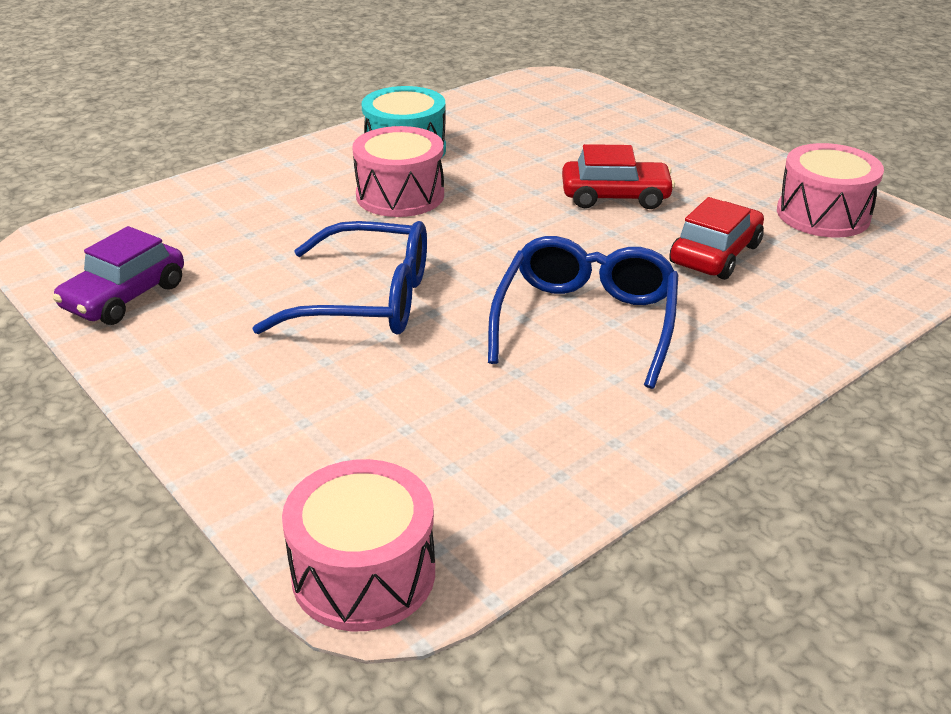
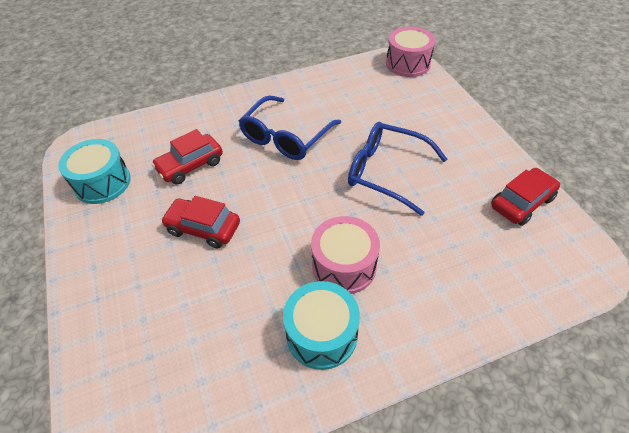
camera: 160 degrees left, 15 degrees up
purple car [53,226,184,325] -> red car [491,168,560,226]
pink drum [777,143,884,238] -> turquoise drum [58,139,131,204]

